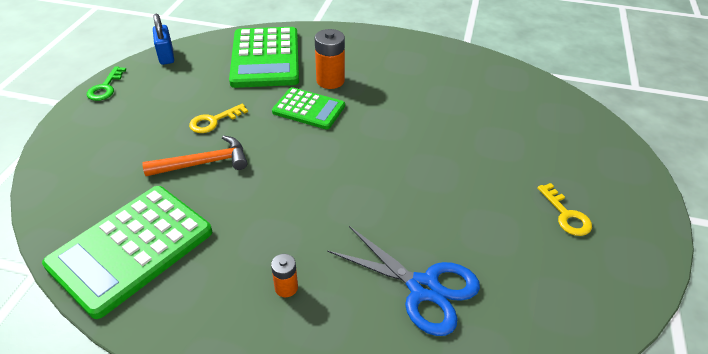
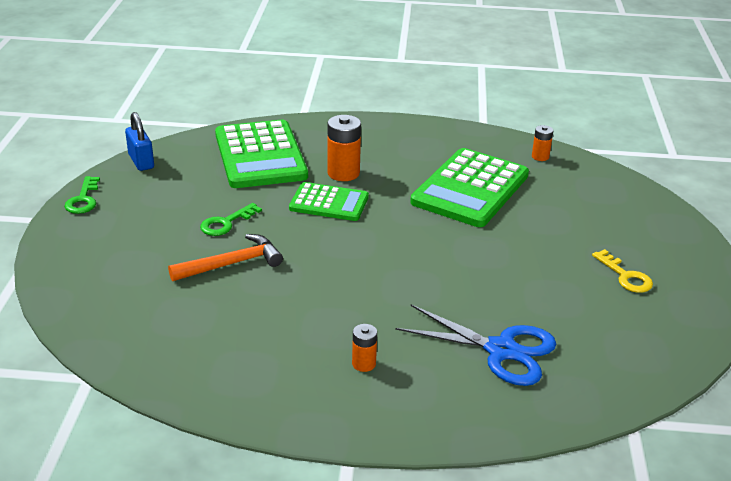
camera: 10 degrees left, 10 degrees down
green calculator [42,186,212,319] -> green calculator moved to [410,148,529,227]
yellow key [189,104,248,133] -> green key [200,203,262,236]
none -> orange battery [532,125,554,161]

